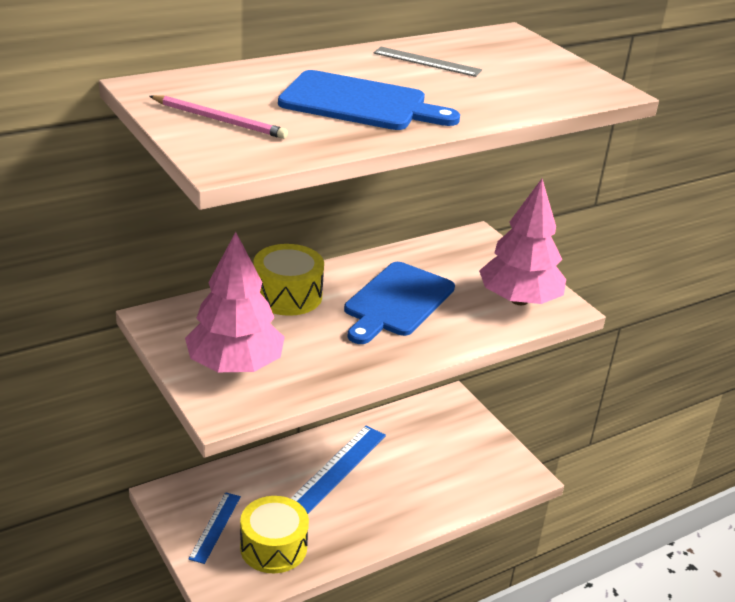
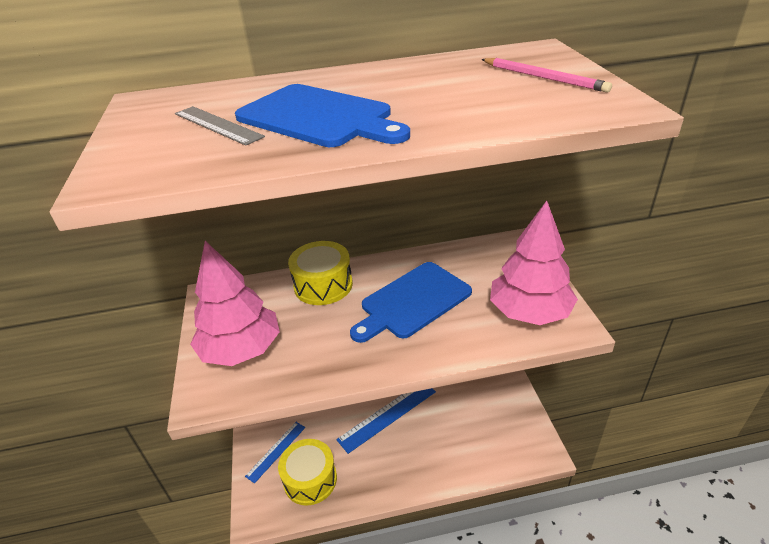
camera: 25 degrees right, 5 degrees up
pink pencil [149,95,288,139] -> pink pencil moved to [482,58,612,93]
grey ruler [373,47,482,77] -> grey ruler moved to [175,106,265,146]

